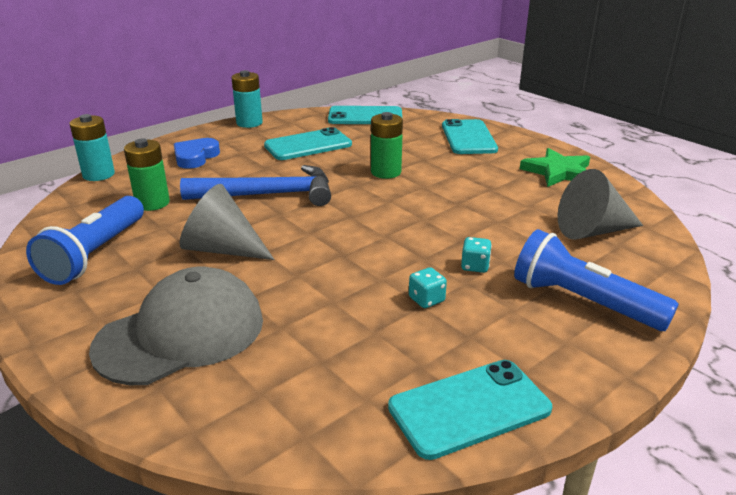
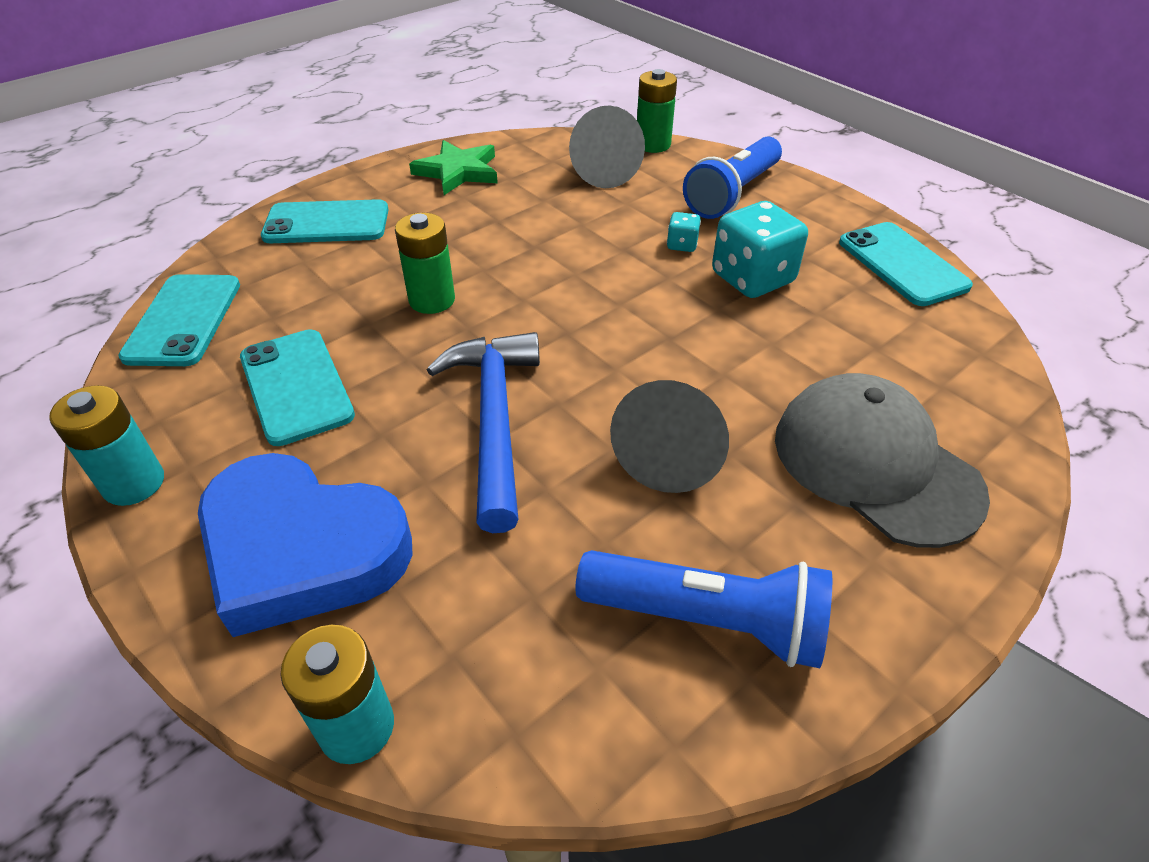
camera: 90 degrees left, 15 degrees up
green battery [124,138,170,211] -> green battery moved to [637,69,677,153]
blue heart [174,138,220,169] -> blue heart [198,453,413,637], size x1.91
turquoise dice [409,267,447,308] -> turquoise dice [712,201,808,298], size x2.16

